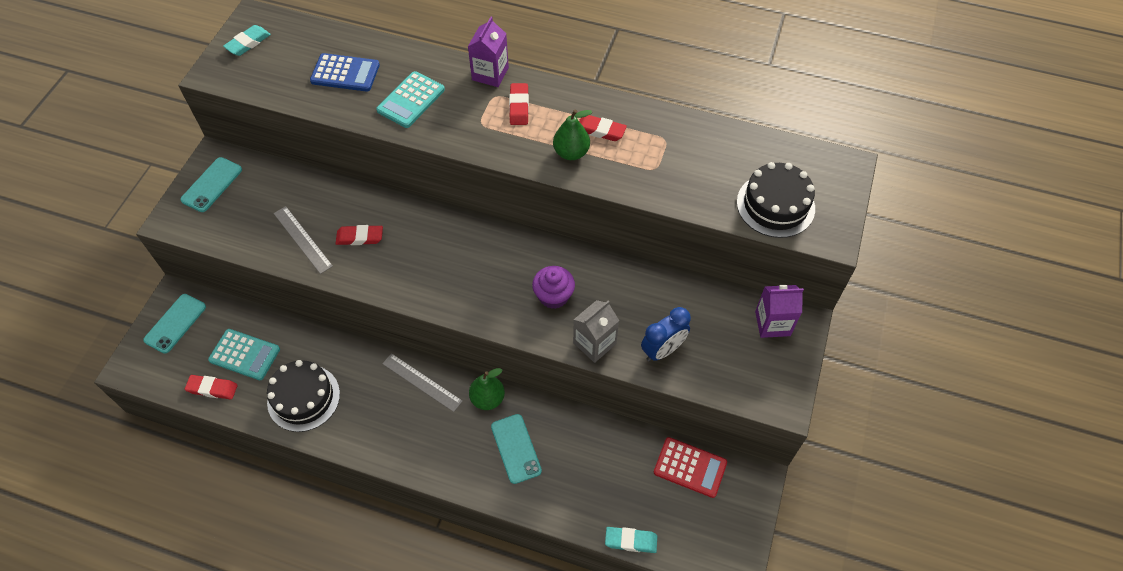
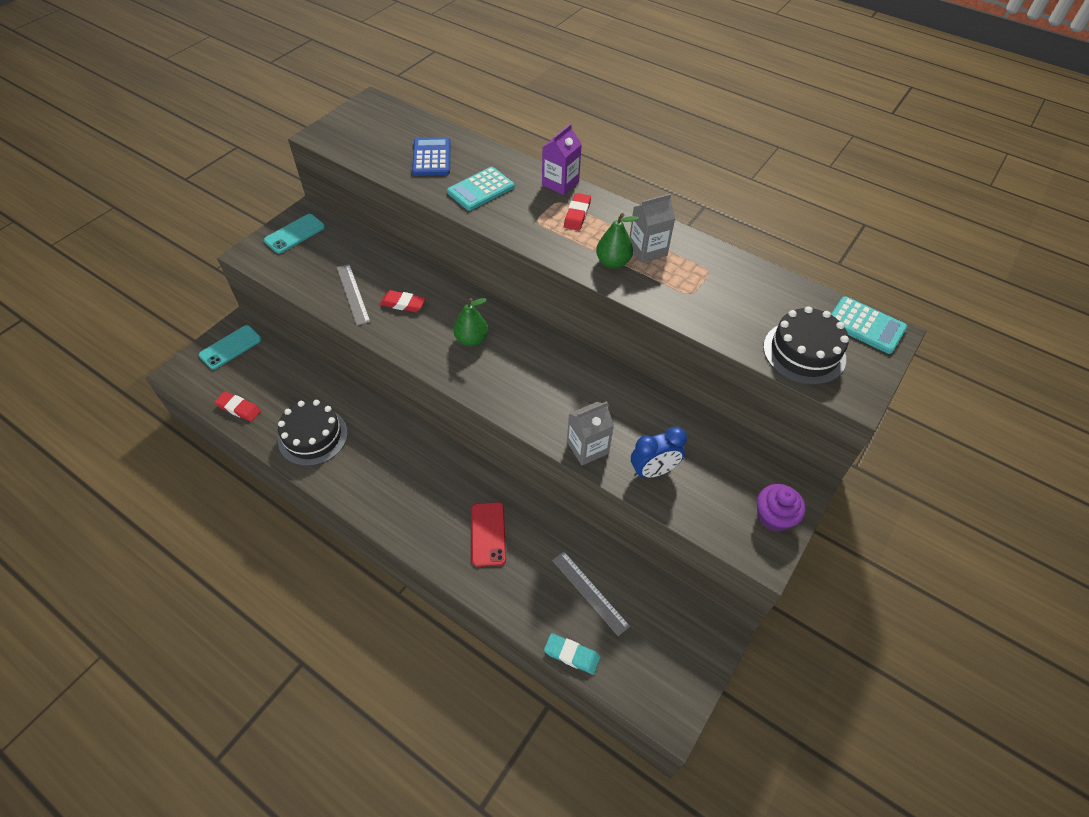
camera: 15 degrees right, 5 degrees down
turquoise calculator [208,329,280,380] -> turquoise calculator moved to [831,296,907,354]
turquoise eraser [223,25,271,56] -> none
blue calculator [310,53,380,92] -> blue calculator turned 120 degrees counterclockwise [412,137,450,176]
grey ruler [382,353,463,412] -> grey ruler moved to [552,552,630,636]
green pear [469,368,505,410] -> green pear moved to [453,298,488,346]
turquoise phone [491,414,542,484] -> red phone [471,502,506,567]
purple cupcake [532,266,575,309] -> purple cupcake moved to [757,484,805,532]
red eraser [579,115,627,141] -> grey carton [629,193,675,263]
red calculator [654,437,727,498] -> none
purple carton [755,285,804,338] -> none

